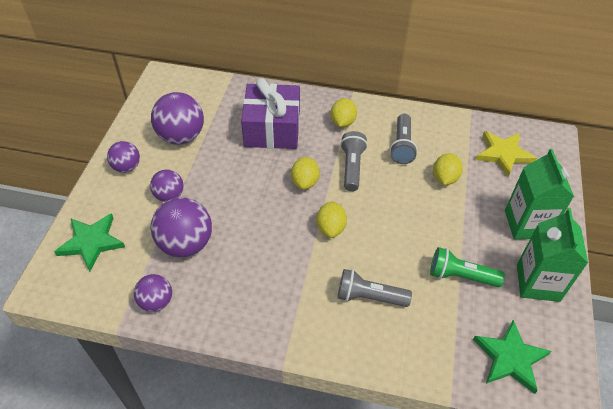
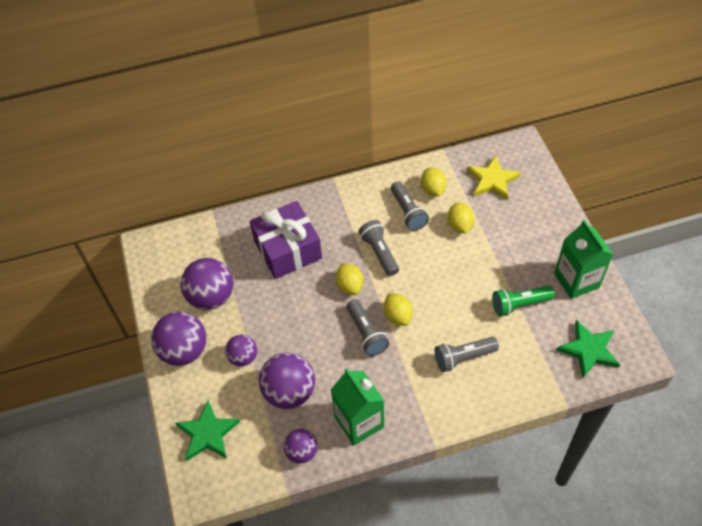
camera: 25 degrees left, 5 degrees up
purple ball [107,141,140,173] -> purple ball [151,311,206,366], size x1.70
yellow lemon [331,98,357,127] -> yellow lemon moved to [421,168,447,196]
green carton [505,149,574,239] -> green carton moved to [331,368,384,446]
none -> grey flashlight [347,299,389,356]

